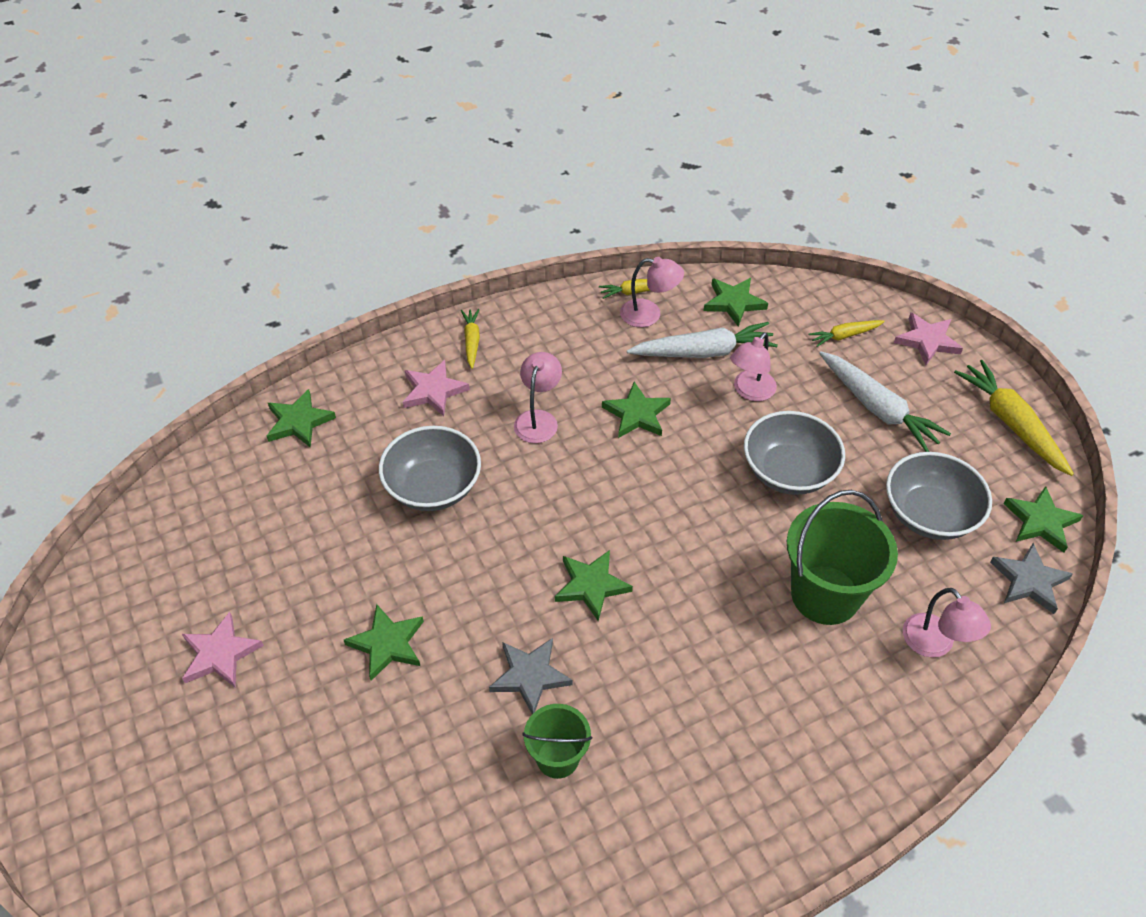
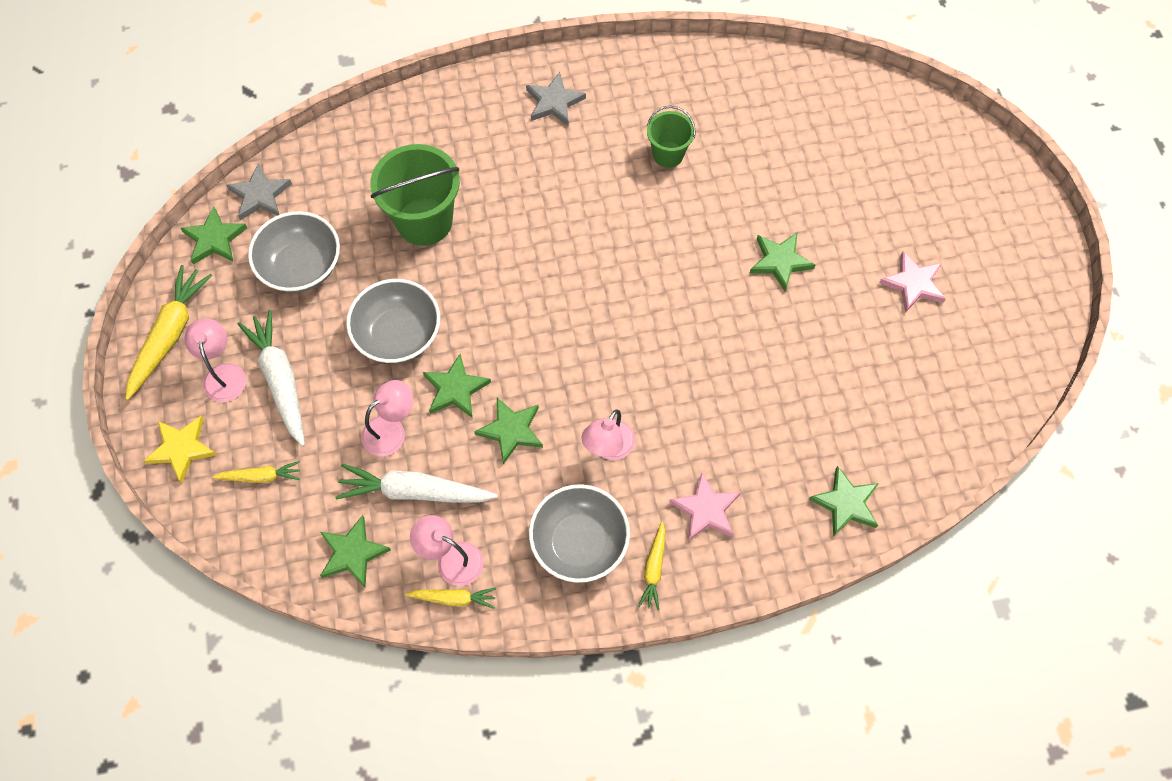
camera: 165 degrees left, 15 degrees up
grey bowl [379,426,481,511] -> grey bowl moved to [529,484,630,583]
grey star [489,638,573,714] -> grey star moved to [526,72,586,126]
green star [555,550,633,621] -> green star moved to [423,354,491,417]
pink star [894,313,963,365] -> yellow star [143,416,217,483]
pink lamp [903,588,991,658] -> pink lamp moved to [184,318,246,402]
yellow carrot [954,360,1074,476] -> yellow carrot turned 150 degrees counterclockwise [126,265,213,400]

